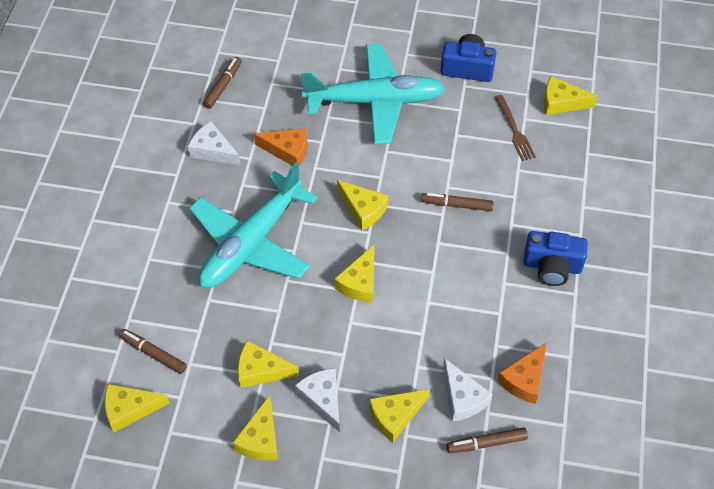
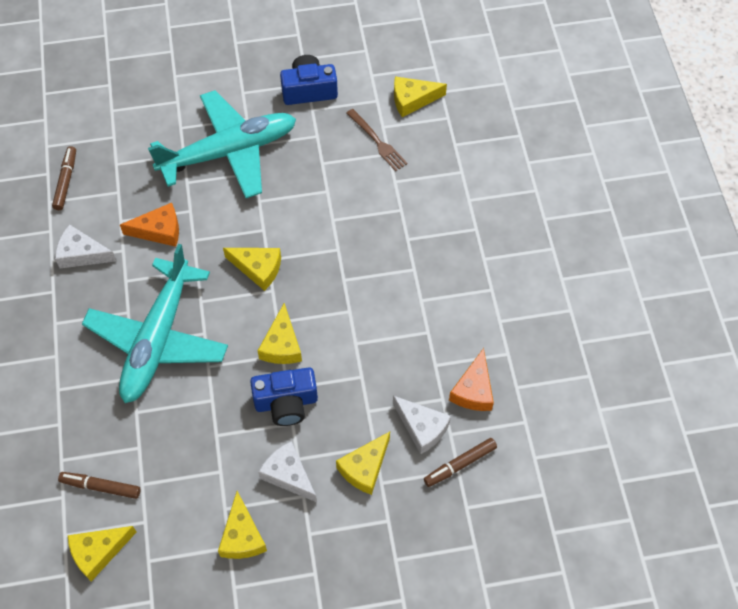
camera: 20 degrees left, 5 degrees up
yellow cheese [238,340,299,388] -> none
brown marker [421,193,494,211] -> none
blue camera [523,231,588,286] -> blue camera moved to [250,367,318,426]

